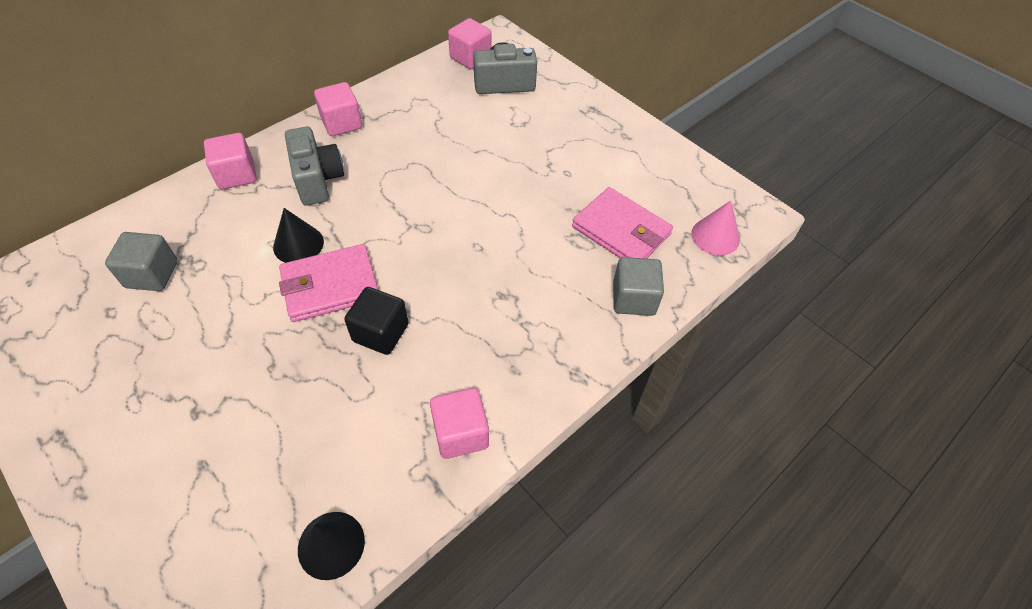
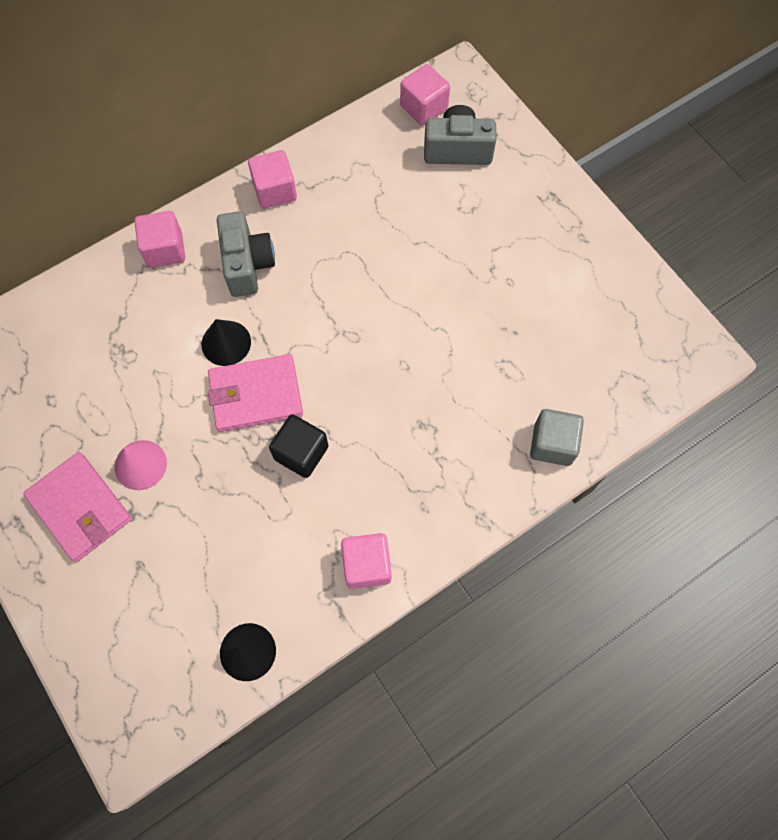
camera: 10 degrees right, 15 degrees up
grey cube [105,232,178,291] -> none
pink wallet [572,187,673,259] -> pink wallet moved to [23,452,132,562]
pink cone [691,201,740,255] -> pink cone moved to [115,440,167,490]

